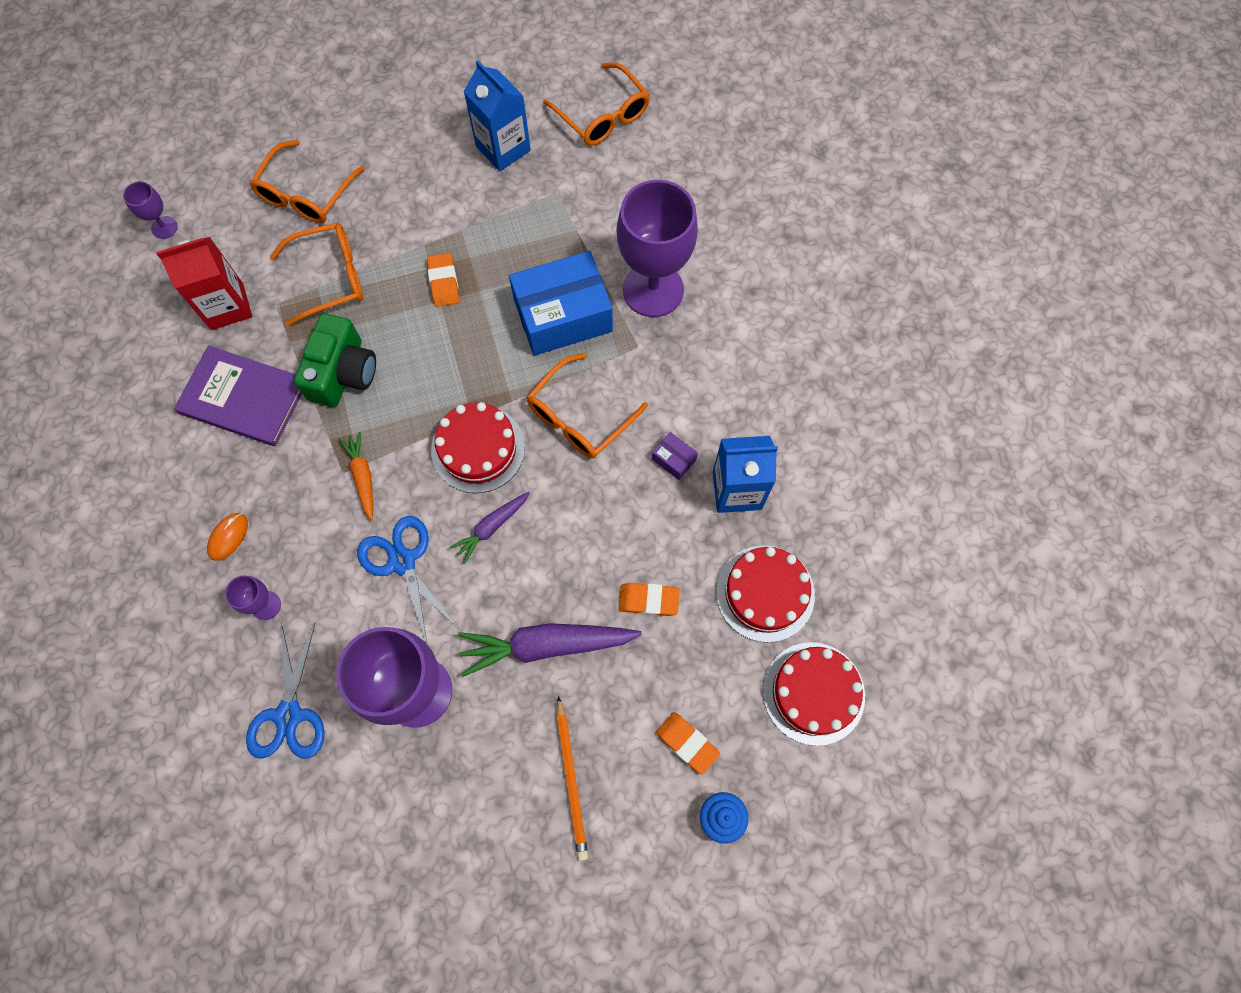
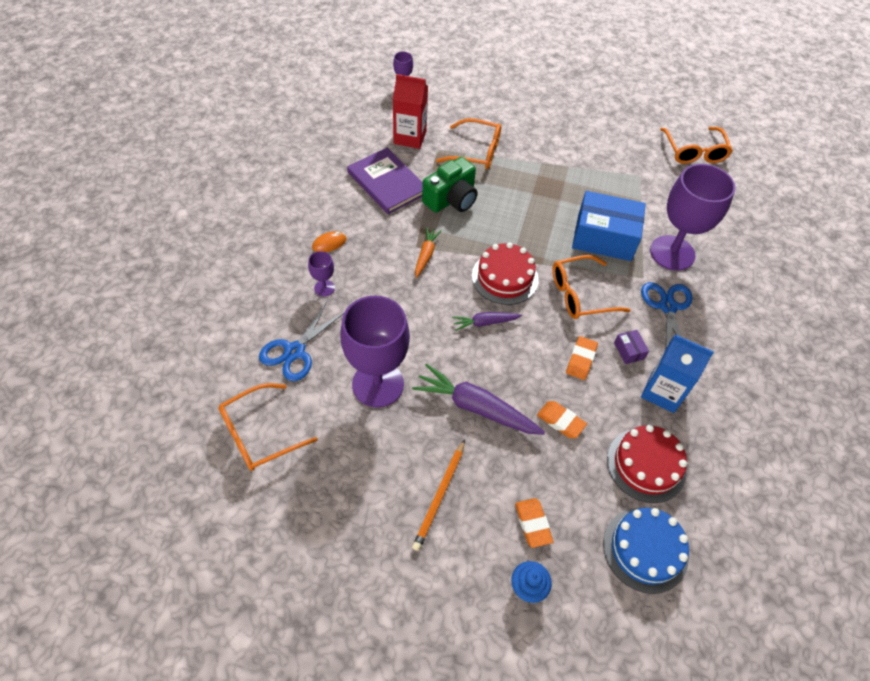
camera: 30 degrees right, 15 degrees down
orange glasses [249,140,365,223] -> orange glasses moved to [218,383,318,471]
blue scissors [357,516,456,643] -> blue scissors moved to [641,282,693,348]
orange eraser [427,253,459,307] -> orange eraser moved to [566,336,598,380]
blue carton [464,60,531,171] -> none
red cake [763,642,865,746] -> blue cake [603,508,689,594]

